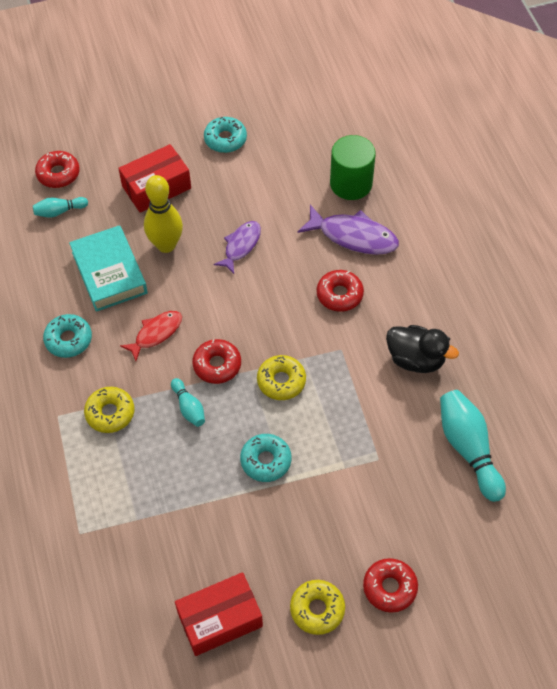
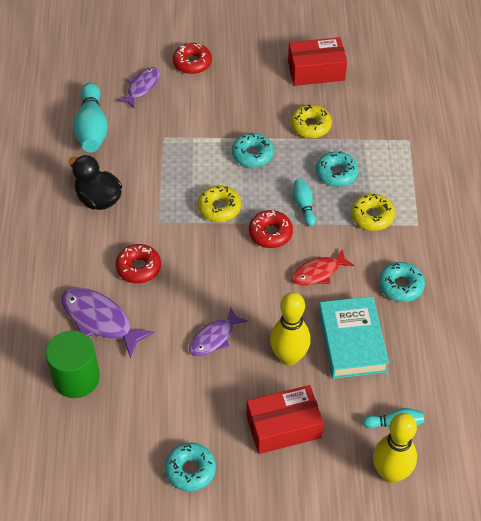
camera: 165 degrees left, 5 degrees down
red donut [35,151,80,188] -> yellow bowling pin [373,413,417,483]
yellow donut [290,580,345,635] -> yellow donut moved to [291,105,332,138]
none -> purple fish [117,67,160,109]
none -> turquoise donut [316,151,359,187]

